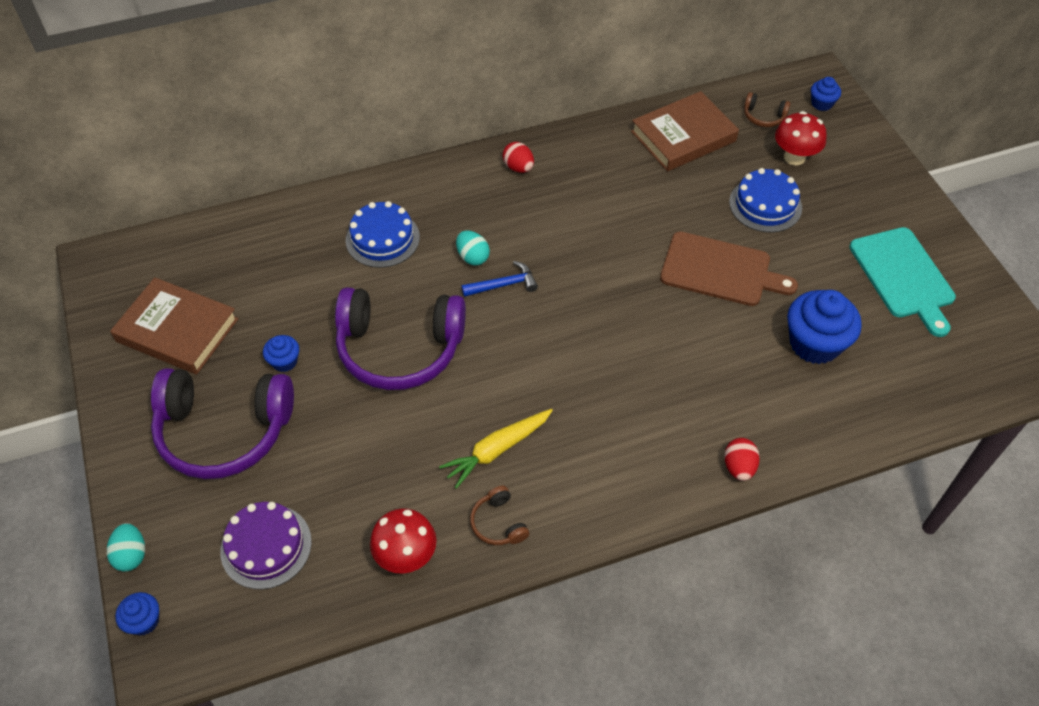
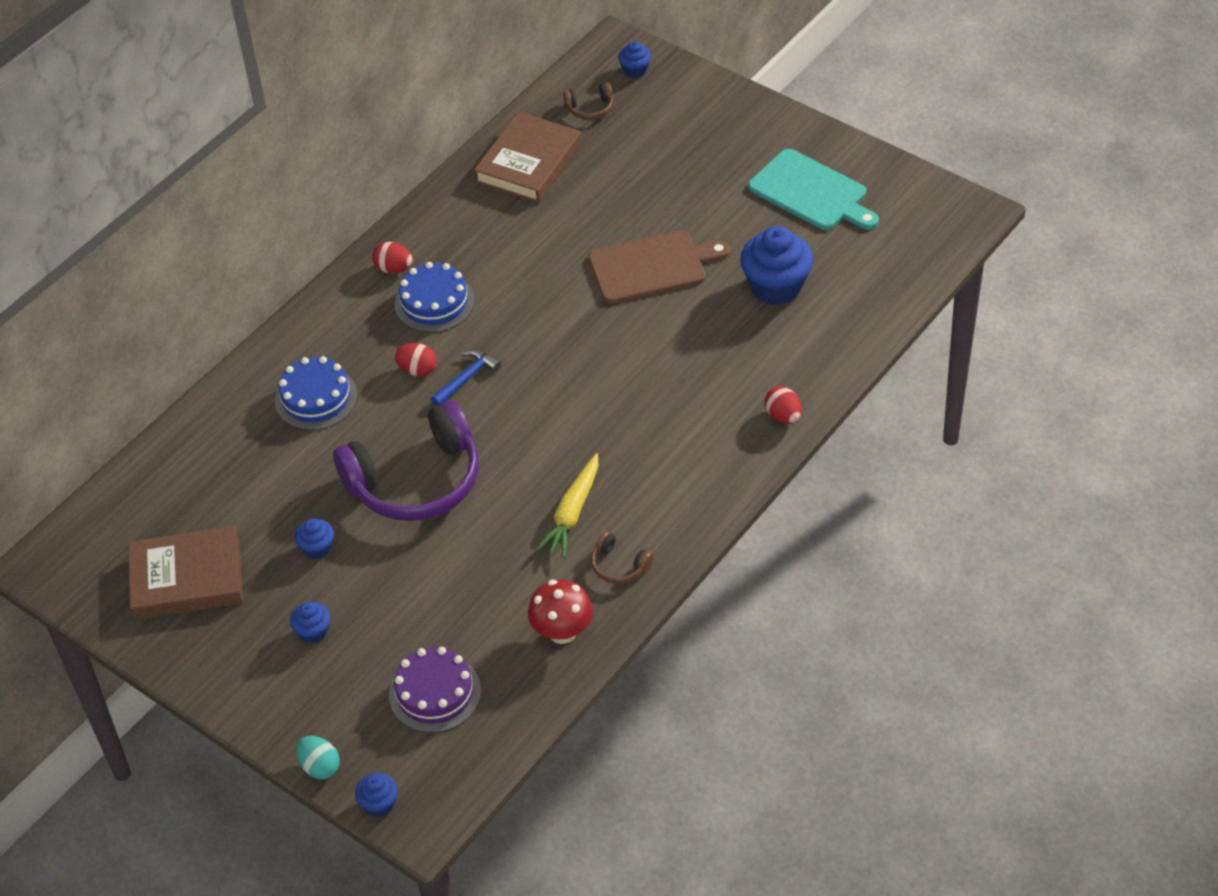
camera: 30 degrees left, 5 degrees down
purple headphones [151,368,294,479] -> blue cupcake [290,602,330,643]
turquoise egg [456,231,490,265] -> red egg [394,343,437,377]
blue cake [729,168,802,233] -> blue cake moved to [395,262,475,332]
red mushroom [775,111,827,165] -> none

